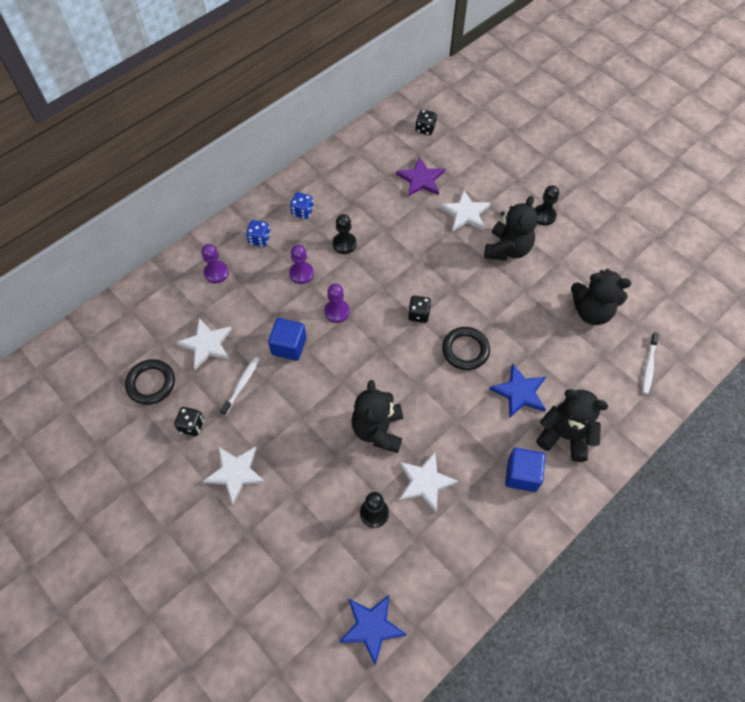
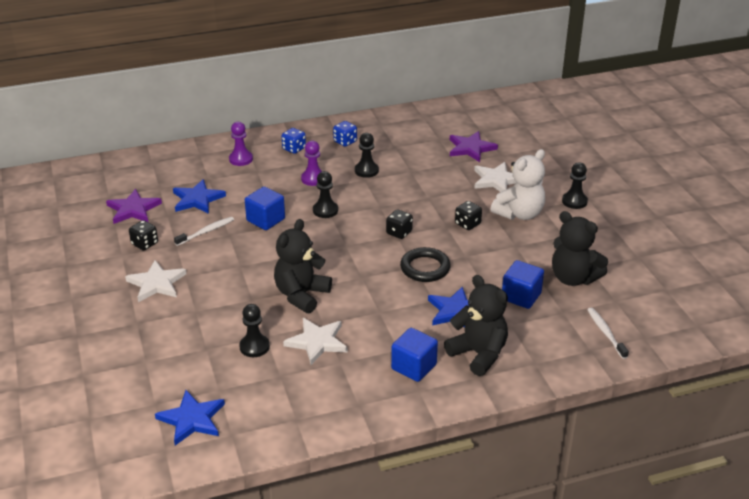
camera: 25 degrees right, 25 degrees down
black ring [125,359,175,405] -> purple star [106,189,162,224]
white star [176,318,232,370] -> blue star [173,179,226,214]
purple pawn [324,284,350,323] -> black pawn [313,171,338,218]
black dice [415,109,437,135] -> black dice moved to [455,201,482,230]
black teddy bear [484,196,538,261] -> white teddy bear [491,149,545,220]
white toothbrush [643,332,659,394] -> white toothbrush turned 120 degrees clockwise [587,308,629,359]
none -> blue cube [502,260,544,309]

